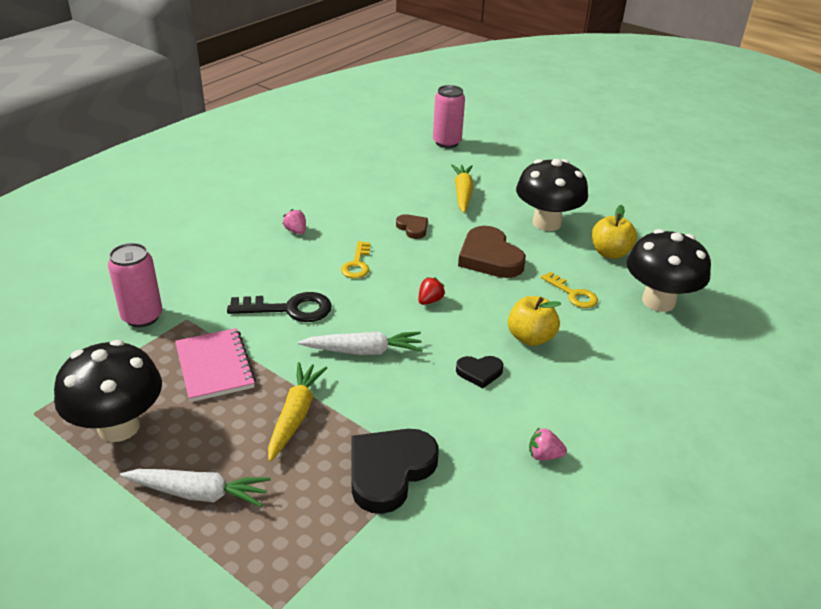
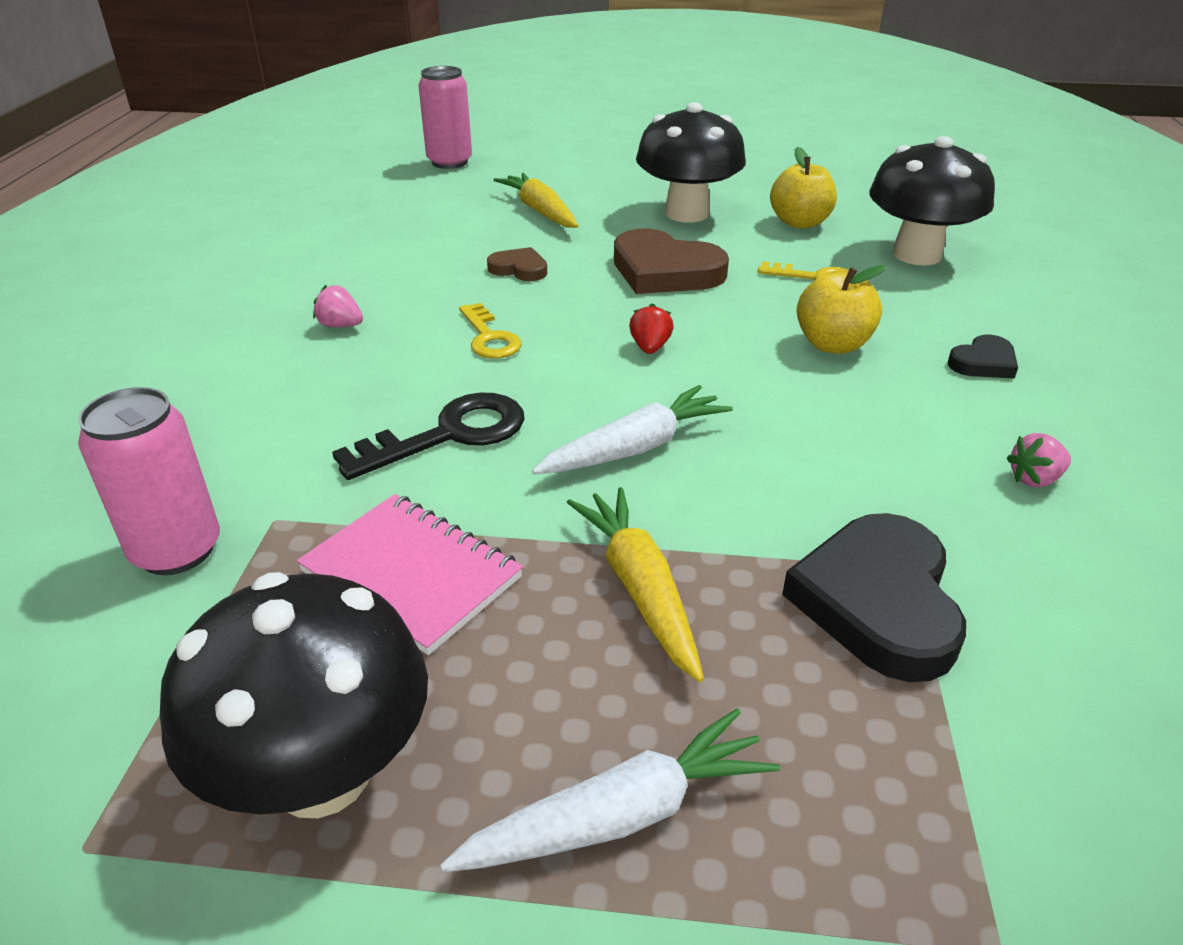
camera: 30 degrees left, 0 degrees up
black heart [456,356,503,388] -> black heart moved to [948,335,1018,379]

